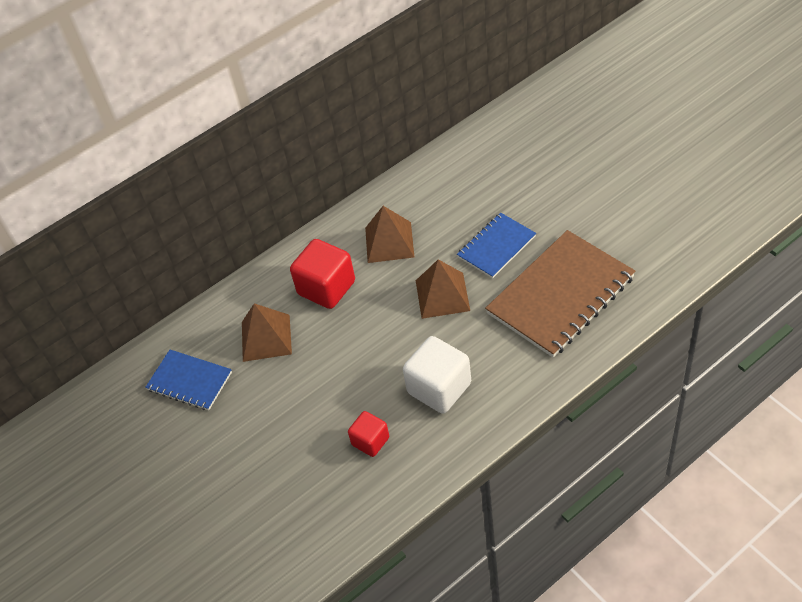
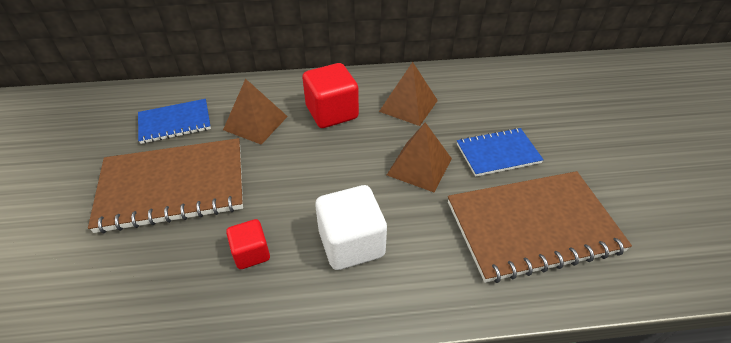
camera: 25 degrees right, 5 degrees down
blue notebook [145,350,232,410] -> blue notebook turned 75 degrees counterclockwise [138,99,211,144]
none -> brown notebook [88,138,243,233]

